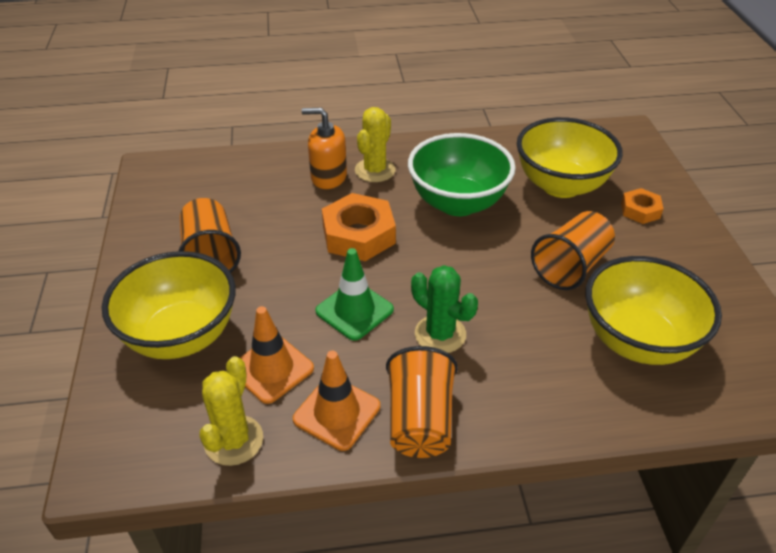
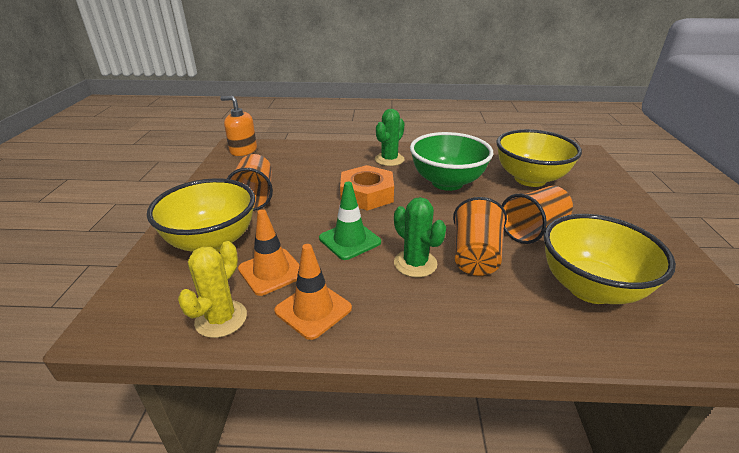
camera: 10 degrees right, 10 degrees down
orange soap dispenser [302,108,347,189] -> orange soap dispenser moved to [220,96,257,156]
yellow cactus [355,107,395,182] -> green cactus [375,109,405,166]
orange cup [386,346,458,458] -> orange cup moved to [453,197,507,276]
orange nut [621,188,663,224] -> none

